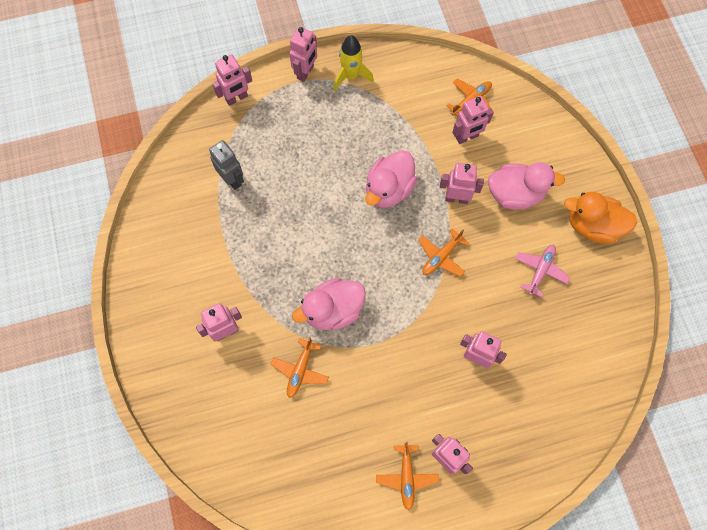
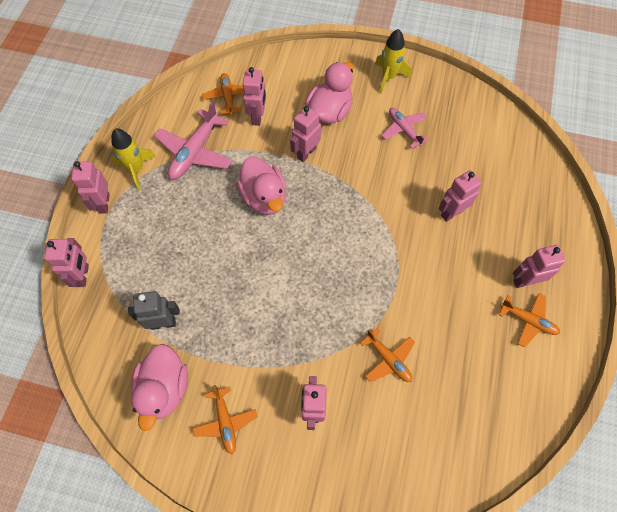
camera: 60 degrees left, 5 degrees down
pink robot [289,27,317,82] -> pink robot turned 150 degrees counterclockwise [71,161,110,214]
pink duck [292,278,366,330] -> pink duck moved to [131,344,188,431]
orange plane [418,229,469,277] -> orange plane moved to [192,385,257,454]
orange duck [564,192,637,244] -> yellow rocket [375,29,411,94]
none -> pink plane [154,101,232,180]

